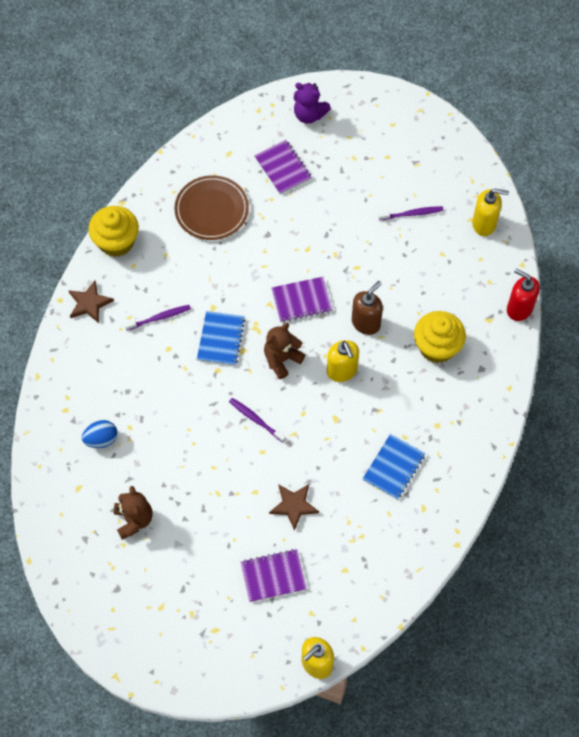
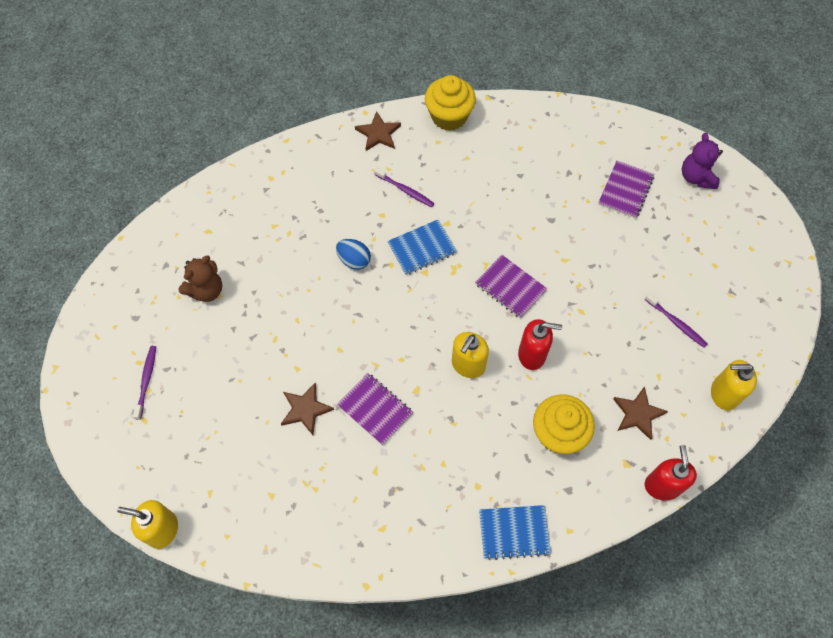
camera: 55 degrees right, 0 degrees up
blue egg [82,420,117,448] -> blue egg moved to [336,239,371,270]
brown plate [174,175,249,240] -> none
purple toothbrush [229,398,286,443] -> purple toothbrush moved to [133,346,156,420]
purple notebook [240,549,307,602] -> purple notebook moved to [337,373,413,445]
brown teddy bear [264,323,305,379] -> none
brown soap dispenser [352,281,383,335] -> red soap dispenser [518,319,562,370]
blue notebook [363,434,426,500] -> blue notebook moved to [479,505,551,560]
yellow soap dispenser [472,189,509,236] -> yellow soap dispenser turned 120 degrees clockwise [711,360,757,410]
none -> brown star [613,386,668,440]

